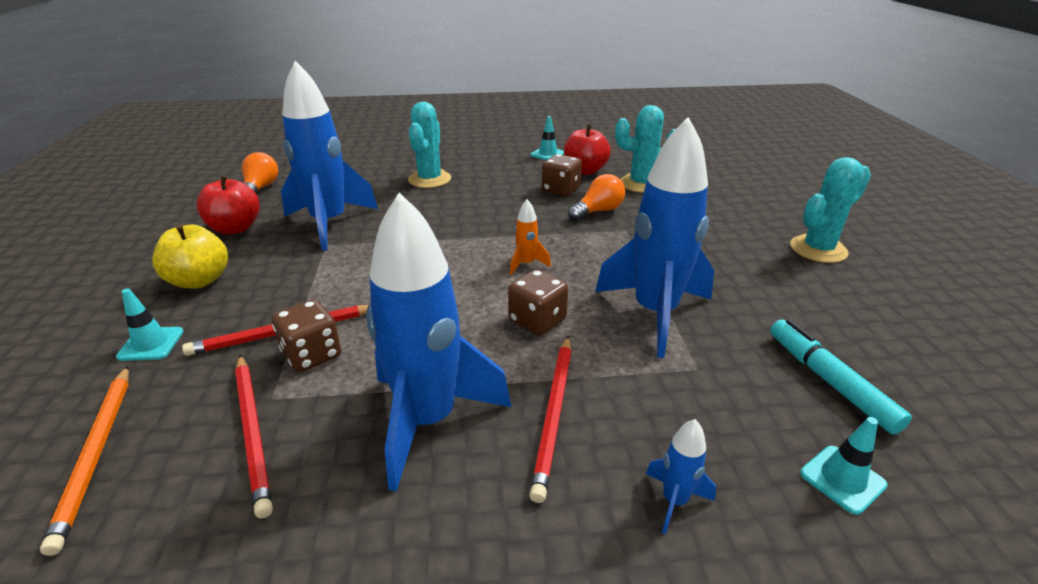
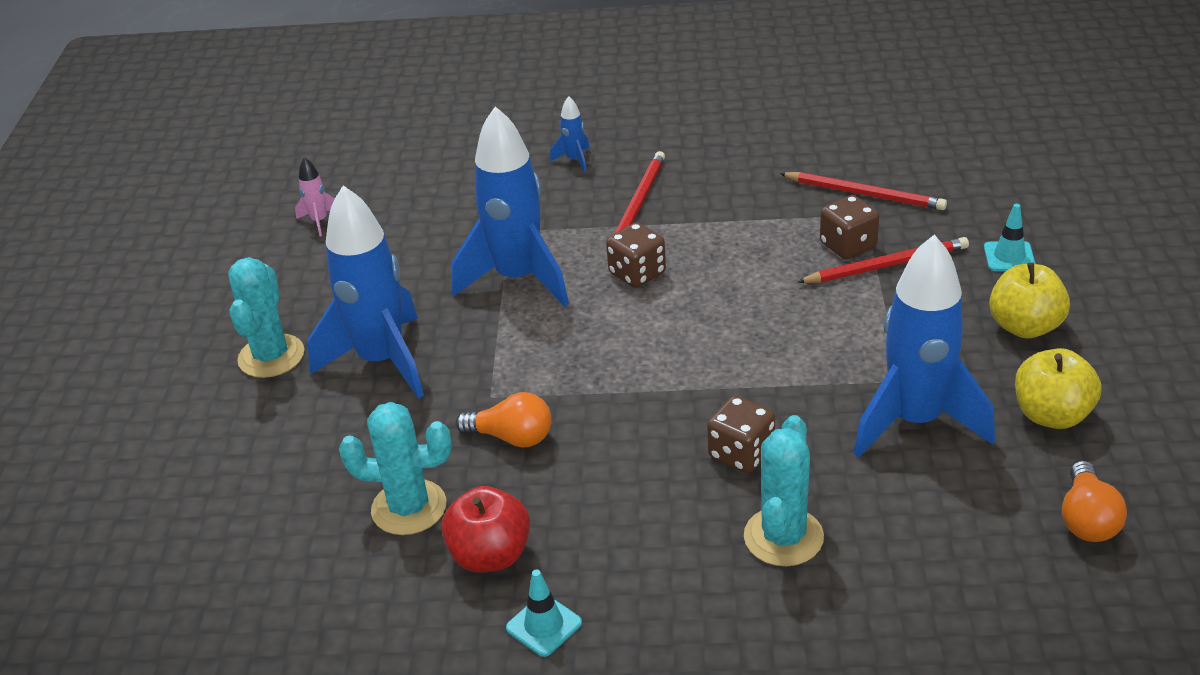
camera: 170 degrees left, 5 degrees up
orange pencil [40,366,129,556] -> none
red apple [197,175,260,235] -> yellow apple [1015,348,1101,429]
red pencil [235,355,273,519] -> red pencil turned 135 degrees clockwise [779,172,947,210]
blue rocket [366,192,511,492] -> blue rocket moved to [308,185,424,399]
orange rocket [510,199,551,275] -> none
brown dice [542,154,582,196] -> brown dice moved to [707,395,775,473]
orange light bulb [568,174,625,221] -> orange light bulb turned 135 degrees counterclockwise [455,392,551,448]
turquoise marker [770,319,912,435] -> none
turquoise cactus [790,157,871,263] -> turquoise cactus turned 60 degrees counterclockwise [228,257,304,378]
turquoise traffic cone [800,417,888,515] -> none
none -> pink rocket [295,157,335,236]

